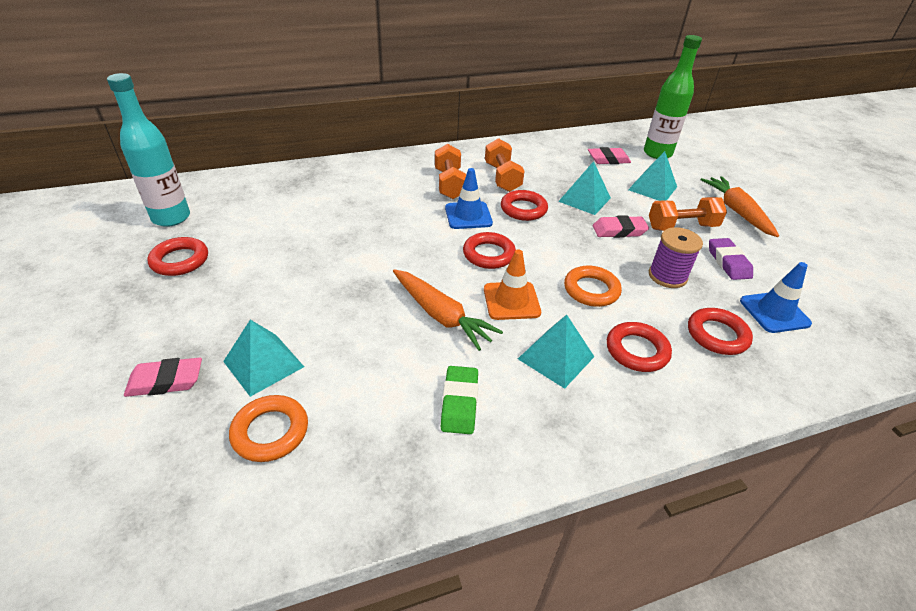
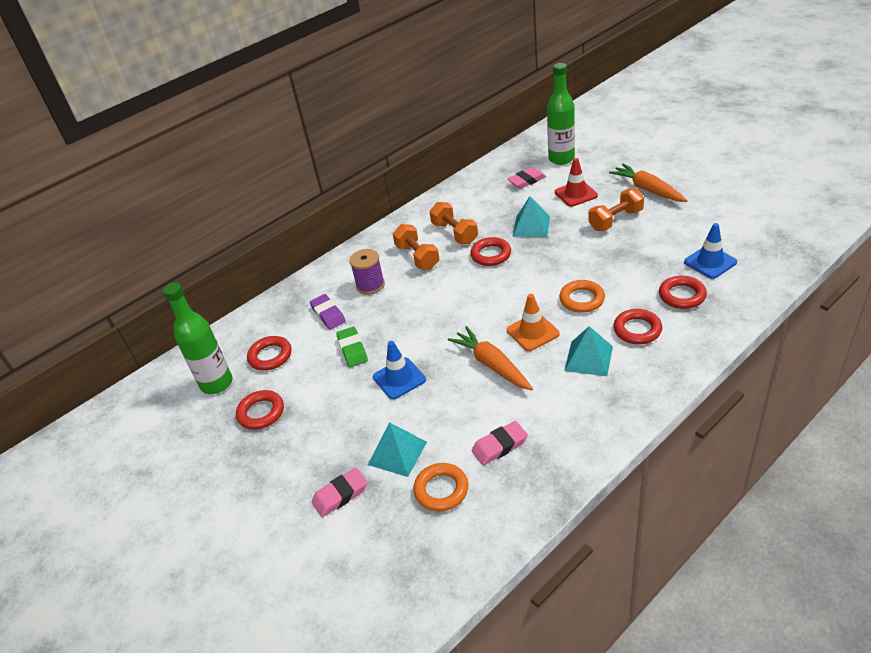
camera: 15 degrees left, 0 degrees up
turquoise bottle [107,73,190,227] -> green bottle [163,283,233,394]
orange carrot [393,269,503,351] -> orange carrot turned 150 degrees counterclockwise [448,326,533,390]
green eraser [441,366,478,434] -> green eraser moved to [336,327,368,367]
blue traffic cone [445,168,493,229] -> blue traffic cone moved to [373,341,426,399]
red ring [463,232,516,269] -> red ring moved to [247,336,291,370]
pink eraser [593,215,649,238] -> pink eraser moved to [472,421,528,465]
turquoise pyramid [628,151,677,201] -> red traffic cone [555,158,598,207]
purple spool [649,227,703,288] -> purple spool moved to [349,249,385,295]
purple eraser [709,238,753,280] -> purple eraser moved to [310,294,346,330]

